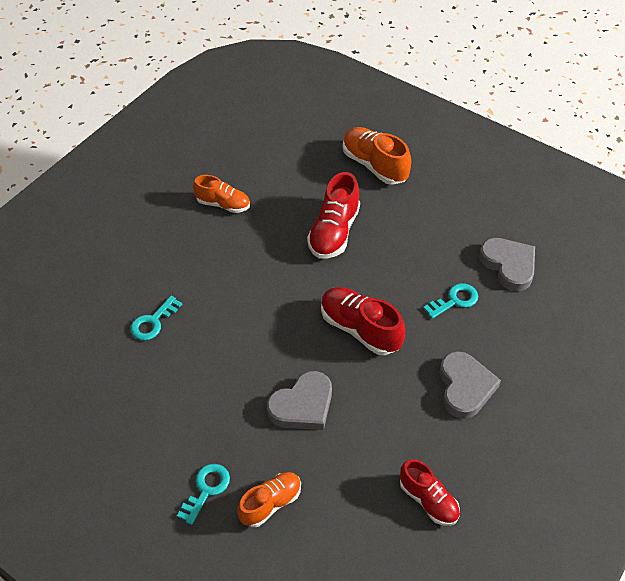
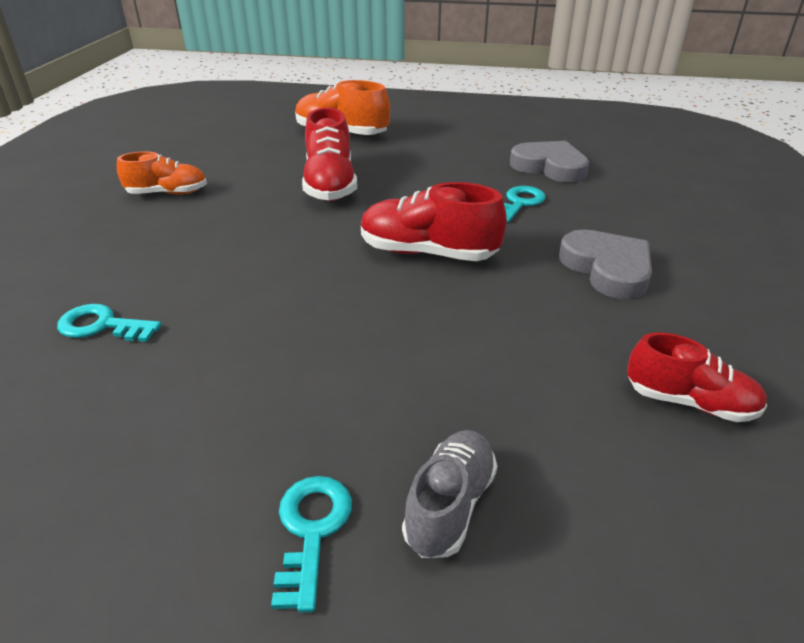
camera: 25 degrees left, 15 degrees down
turquoise key [130,296,182,340] -> turquoise key turned 90 degrees clockwise [57,304,161,342]
orange shoe [238,472,301,527] -> grey shoe [402,430,497,558]
grey heart [267,371,332,430] -> none

